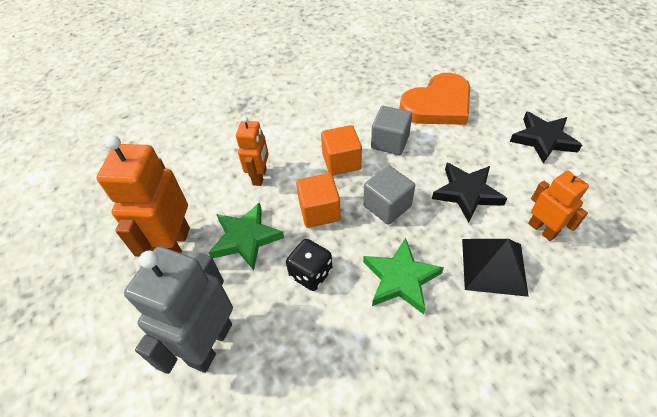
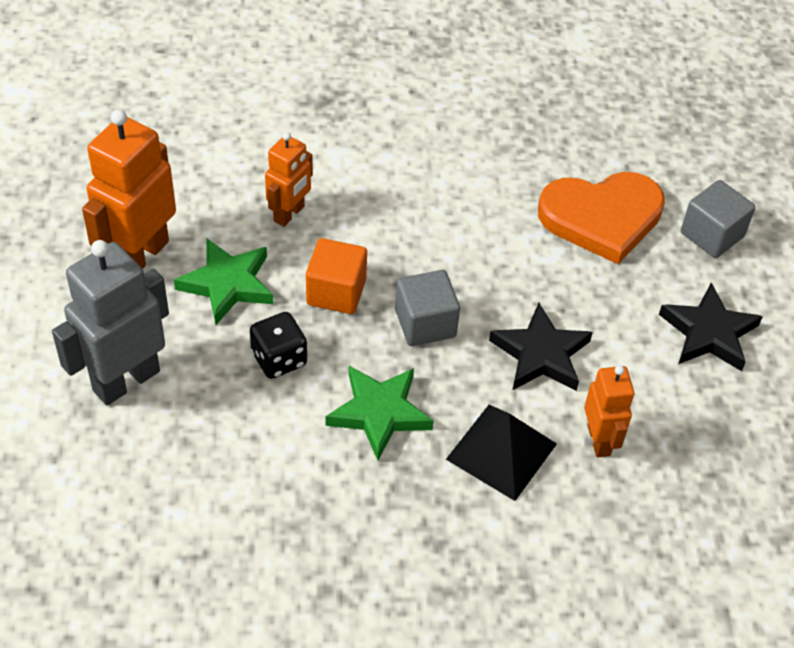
camera: 20 degrees right, 0 degrees up
orange cube [321,125,362,176] -> none
grey cube [371,106,412,155] -> grey cube moved to [681,180,755,258]

